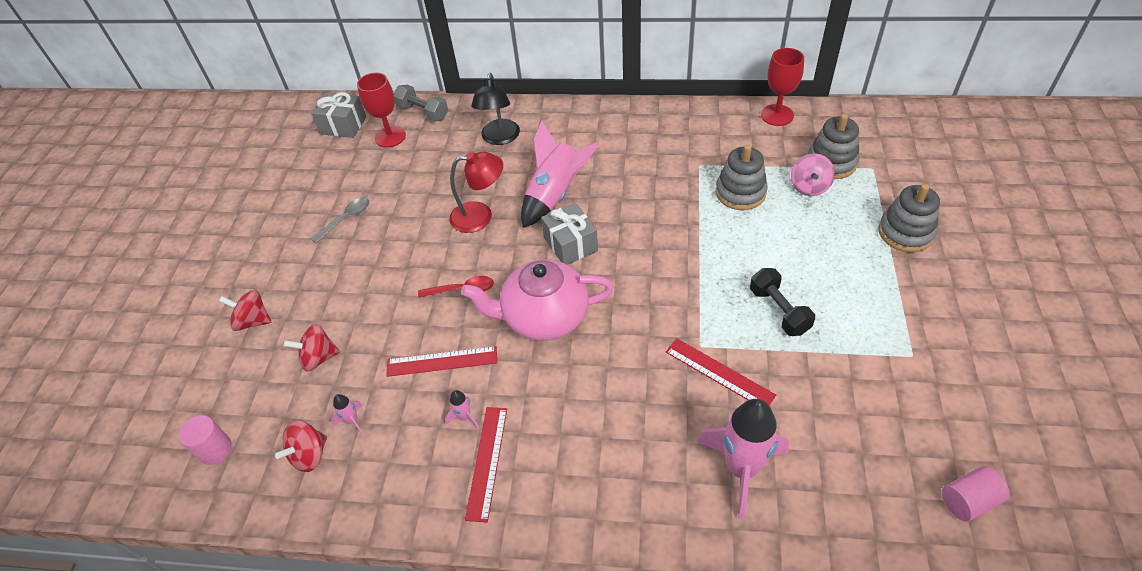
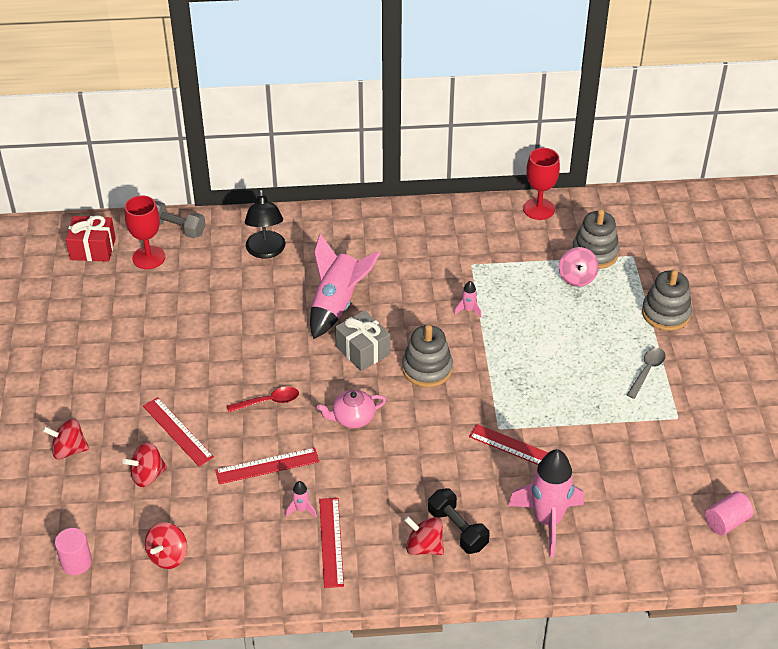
camera: 15 degrees left, 5 degrees down
grey gift [311,92,366,138] -> red gift [66,215,116,262]
grey spoon [311,197,369,244] -> grey spoon moved to [627,347,666,399]
pink rocket [331,394,363,434] -> pink rocket moved to [454,281,482,317]
red lamp [449,152,503,233] -> none
pink teapot [461,259,614,341] -> pink teapot [317,390,386,428], size x0.53
grey stacking toy [716,144,768,210] -> grey stacking toy moved to [402,325,453,387]
black dumbbell [750,268,815,336] -> black dumbbell moved to [428,488,490,554]
none -> red ruler [143,397,214,466]
none -> red spinning top [404,516,444,555]

